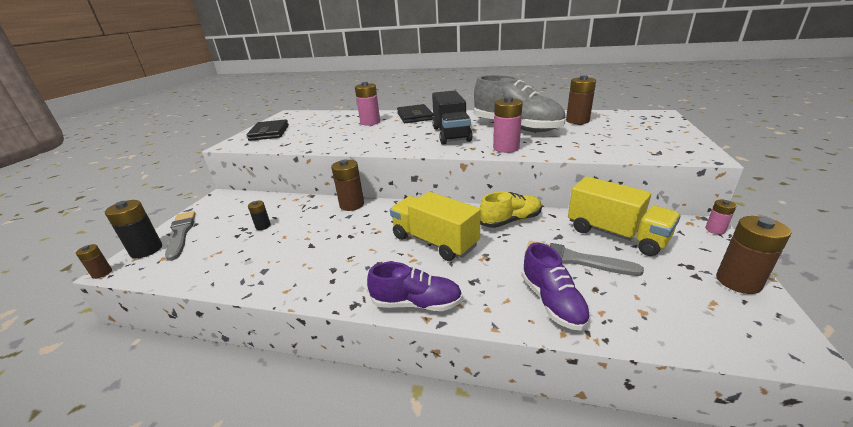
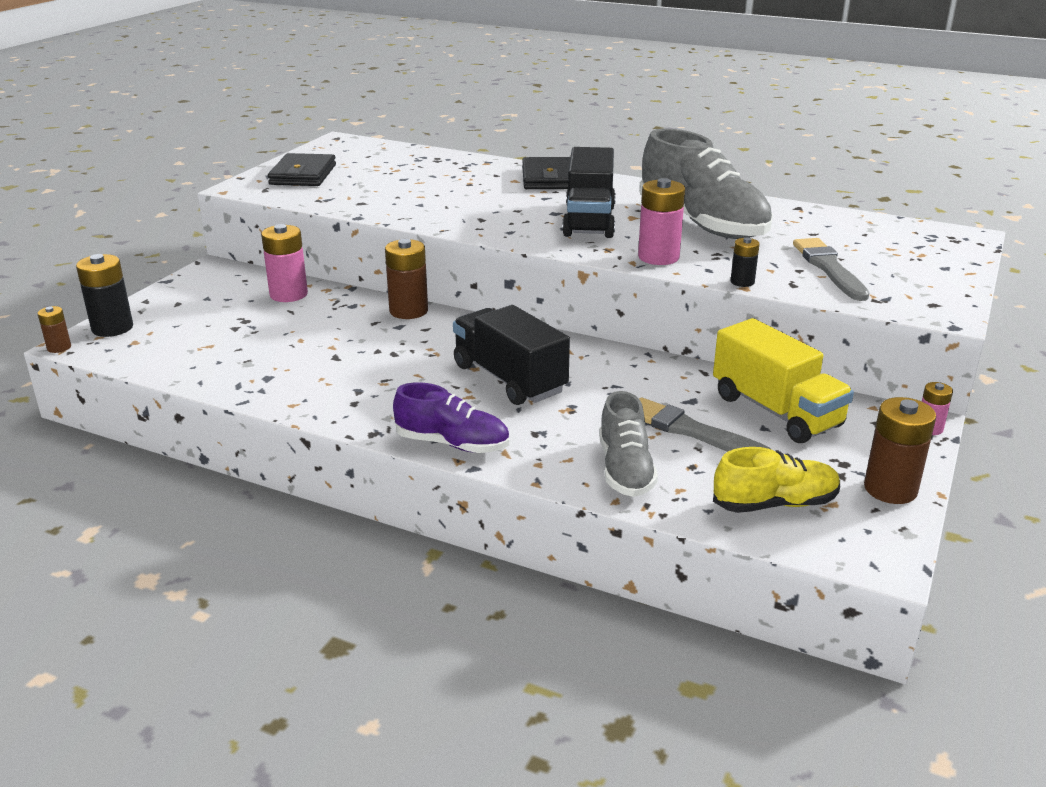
camera: 10 degrees right, 0 degrees up
grey brush [165,211,196,261] -> grey brush moved to [793,238,869,301]
black battery [248,200,271,230] -> black battery moved to [730,237,760,287]
pink battery [355,82,380,125] -> pink battery moved to [261,224,308,302]
yellow truck [390,192,480,261] -> black truck [453,305,570,405]
yellow shoe [480,192,542,228] -> yellow shoe moved to [713,447,840,513]
purple shoe [521,243,591,331] -> grey shoe [599,391,658,497]
brown battery [566,75,596,124] -> none

